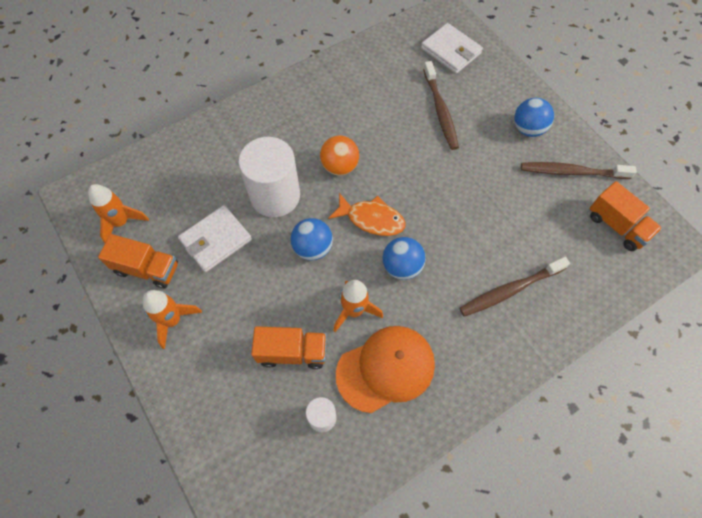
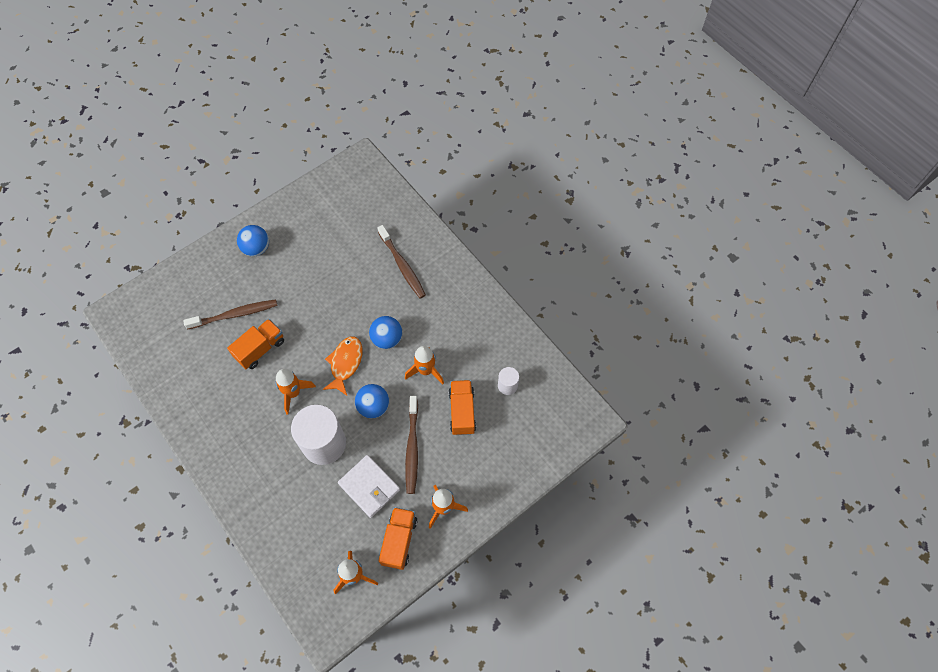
camera: 95 degrees left, 0 degrees up
orange ball [320,136,359,175] -> orange rocket [275,369,316,414]
orange cap [336,326,435,413] -> none
white wallet [421,23,483,74] -> none
brown toothbrush [521,162,637,179] -> brown toothbrush moved to [405,396,418,494]
orange truck [589,181,662,251] -> orange truck moved to [227,319,284,369]

